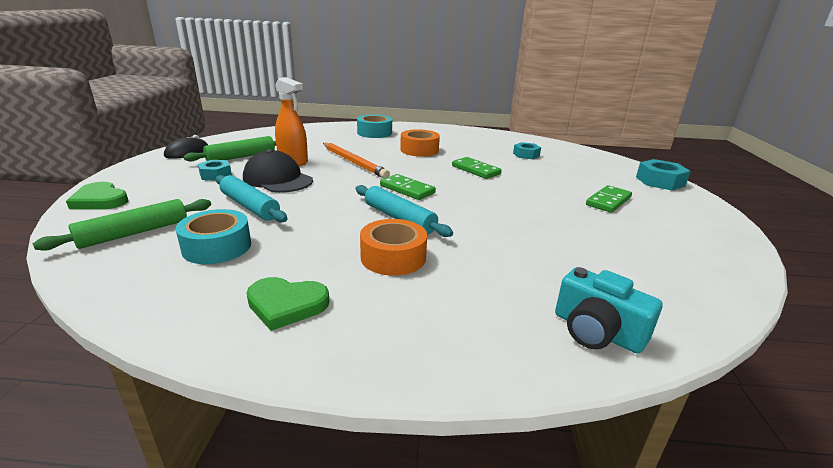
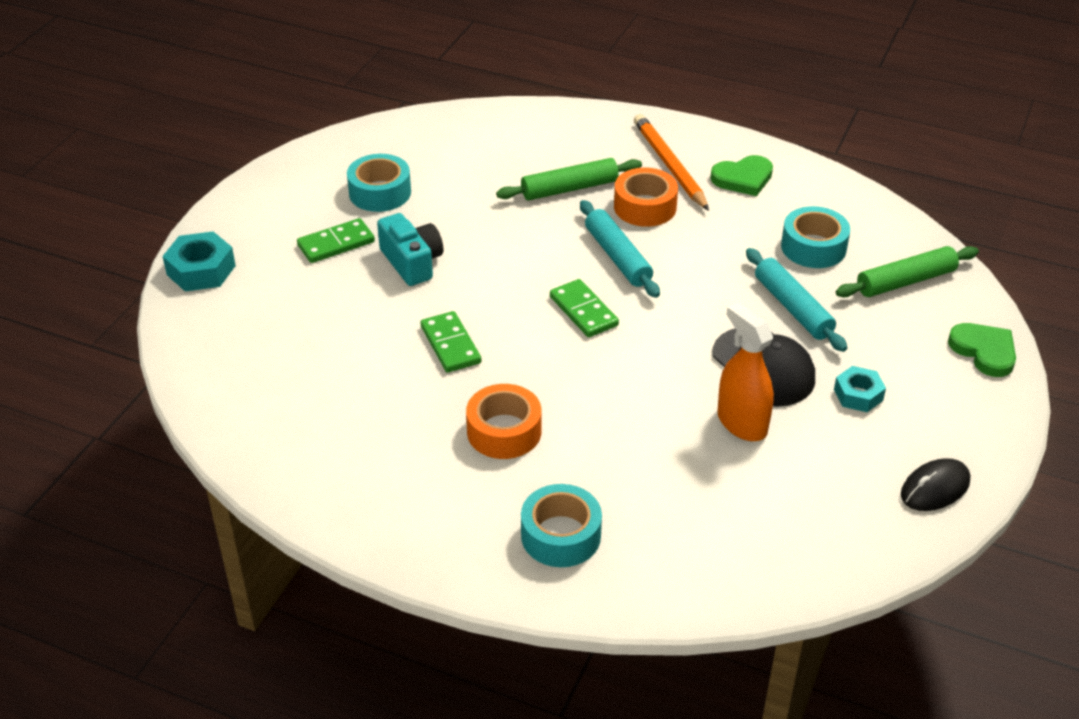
camera: 160 degrees left, 15 degrees up
green rolling pin [183,136,276,162] -> green rolling pin moved to [496,158,642,201]
green heart [246,277,329,331] -> green heart turned 135 degrees clockwise [710,155,773,196]
orange pencil [323,143,390,178] -> orange pencil moved to [634,114,709,211]
turquoise nut [513,142,541,159] -> none
turquoise camera [555,267,662,354] -> turquoise camera moved to [377,213,443,286]
none -> turquoise tape [347,154,411,212]

